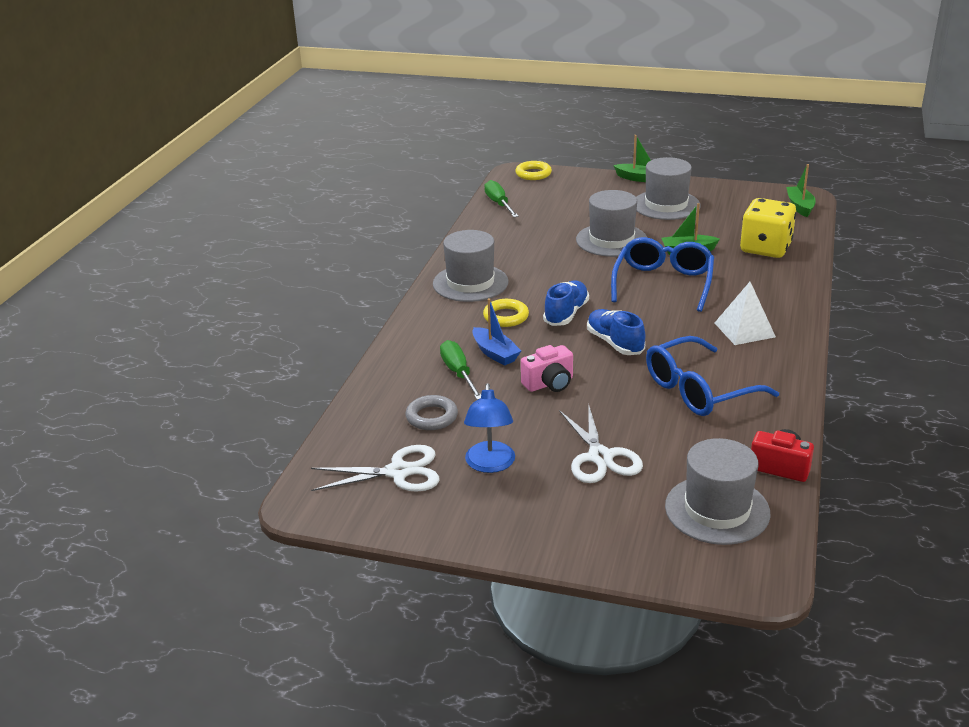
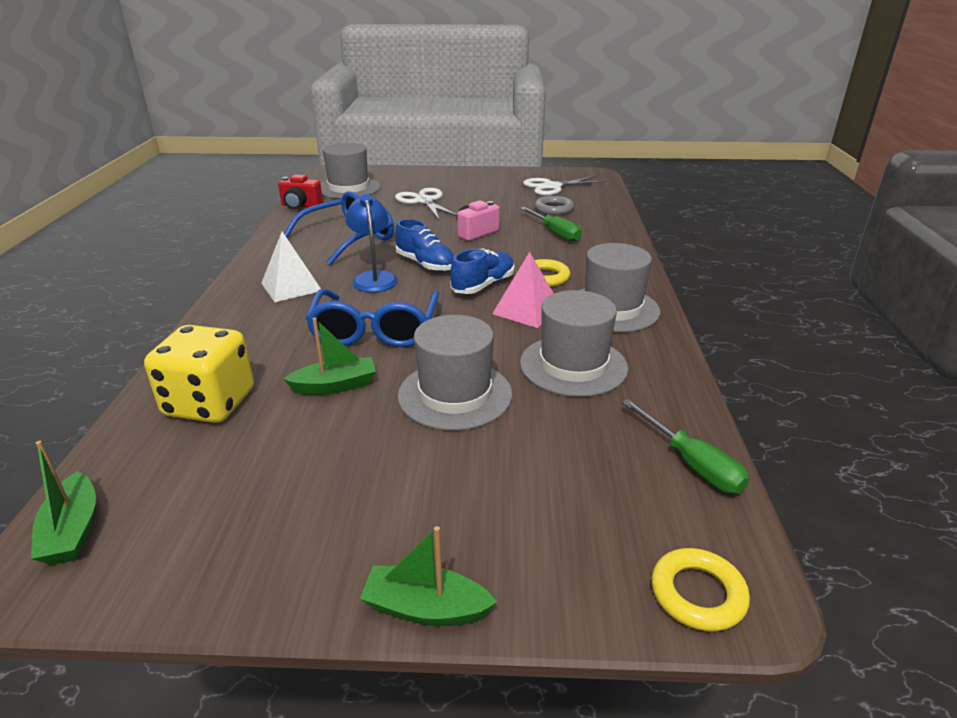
camera: 165 degrees right, 0 degrees up
blue lamp [464,383,515,473] -> blue lamp moved to [345,194,398,292]
blue boat [472,298,521,366] -> none
blue shoe [543,281,589,326] -> blue shoe turned 150 degrees counterclockwise [450,248,515,294]
grey hat [636,157,701,220] -> grey hat moved to [520,290,628,397]
none -> pink pyramid [492,252,554,328]

